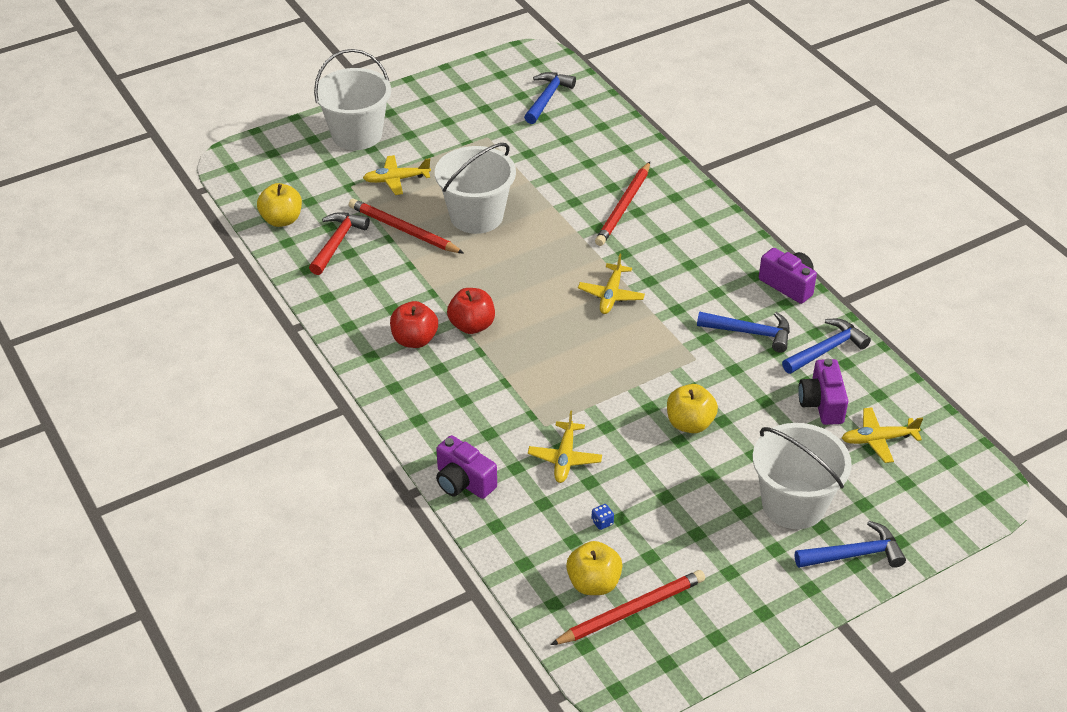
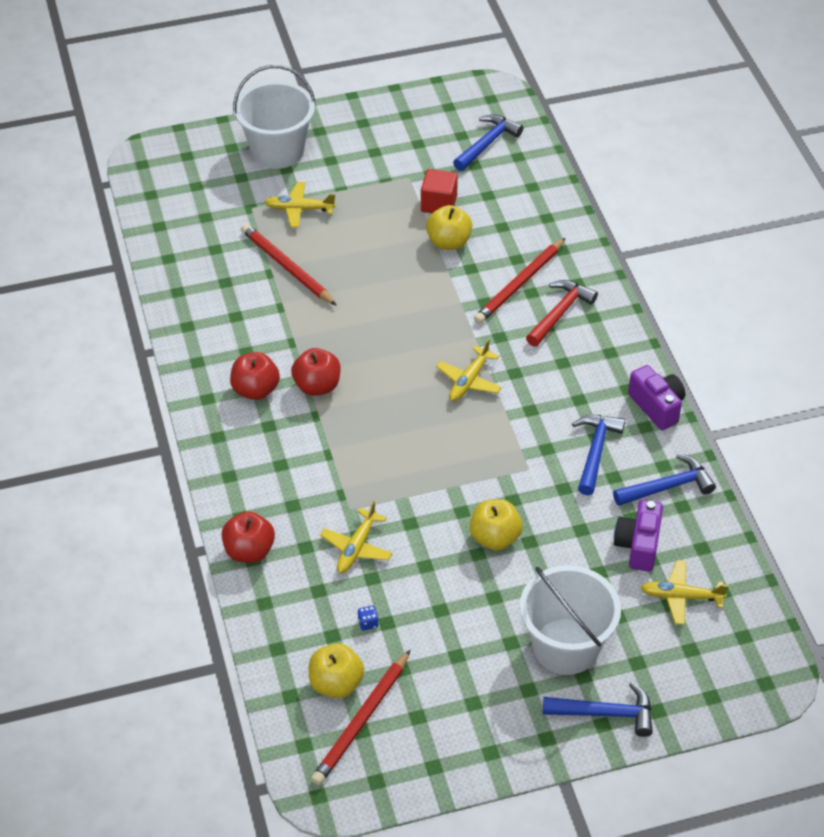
camera: 15 degrees right, 5 degrees up
yellow apple [257,183,302,227] -> yellow apple moved to [426,205,472,250]
red hammer [309,212,370,275] -> red hammer moved to [526,280,598,347]
white bucket [435,143,516,234] -> none
purple camera [436,435,497,499] -> red apple [222,511,275,563]
red pencil [551,570,705,645] -> red pencil turned 135 degrees clockwise [311,650,410,785]
blue hammer [697,312,790,353] -> blue hammer turned 105 degrees counterclockwise [572,415,625,495]
none -> red cube [421,169,458,213]

